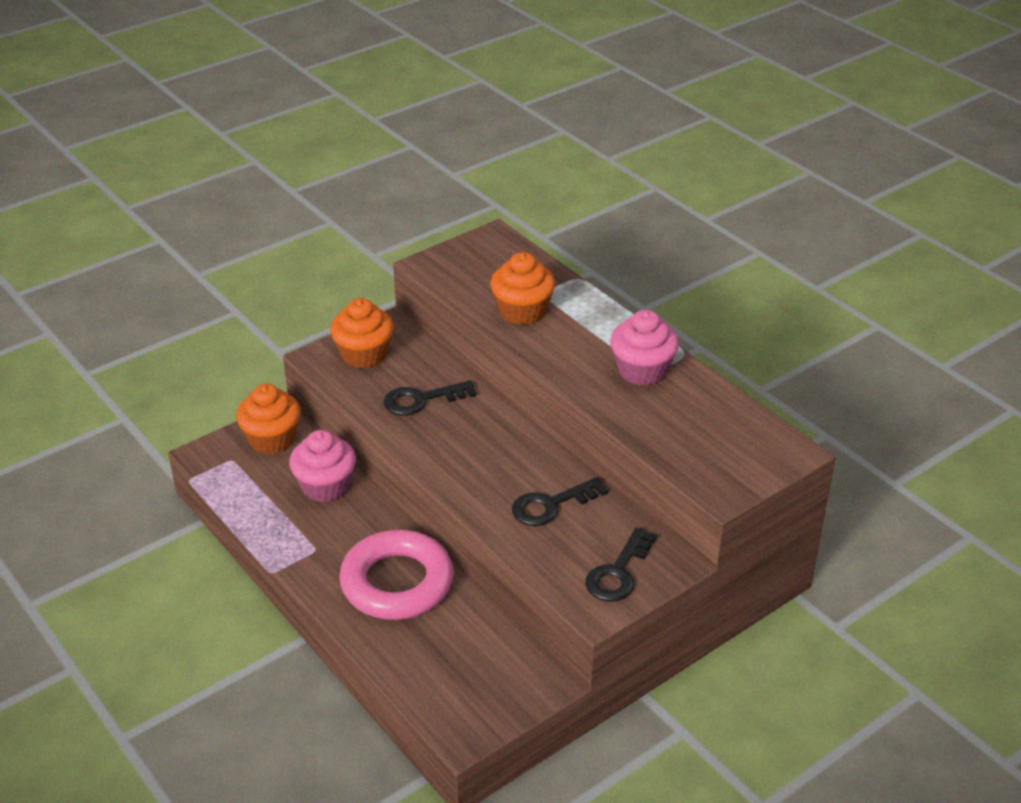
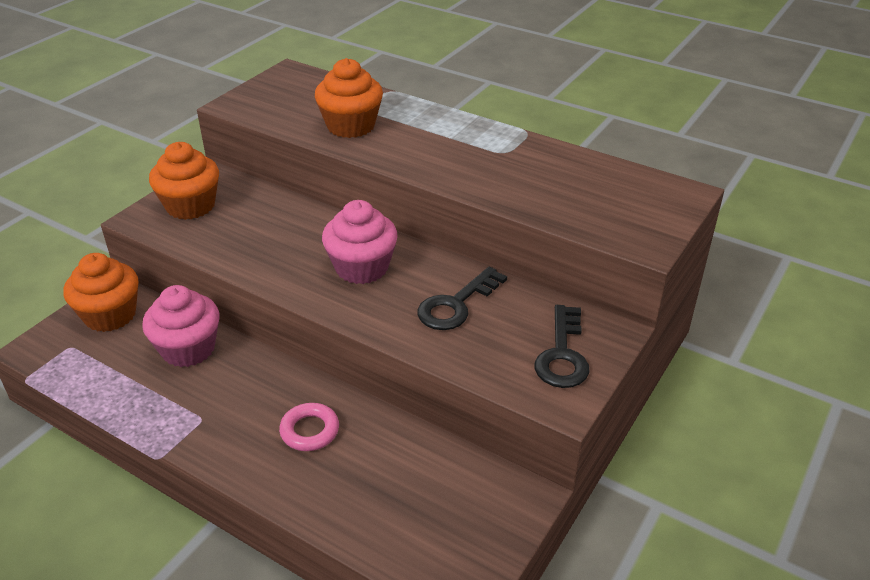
camera: 20 degrees left, 0 degrees up
pink ring [339,530,454,620] -> pink ring [279,403,339,451], size x0.46
black key [383,380,476,416] -> none
pink cupcake [610,310,679,386] -> pink cupcake moved to [322,200,398,284]

